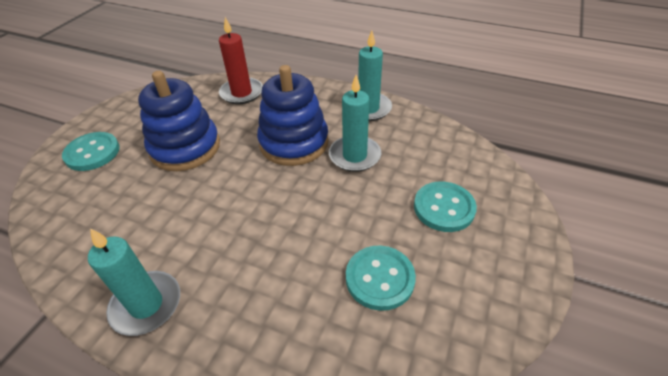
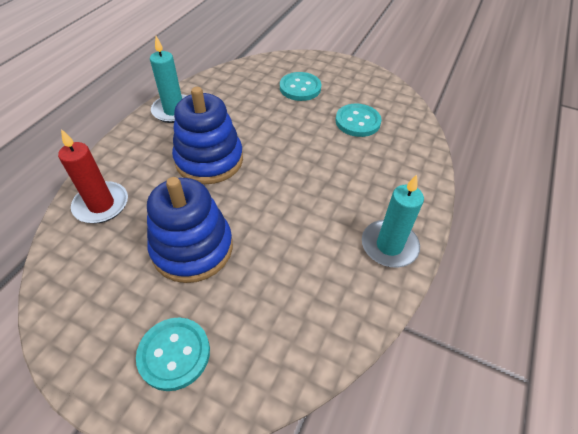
camera: 90 degrees left, 5 degrees up
turquoise candle [329,75,381,172] -> none

